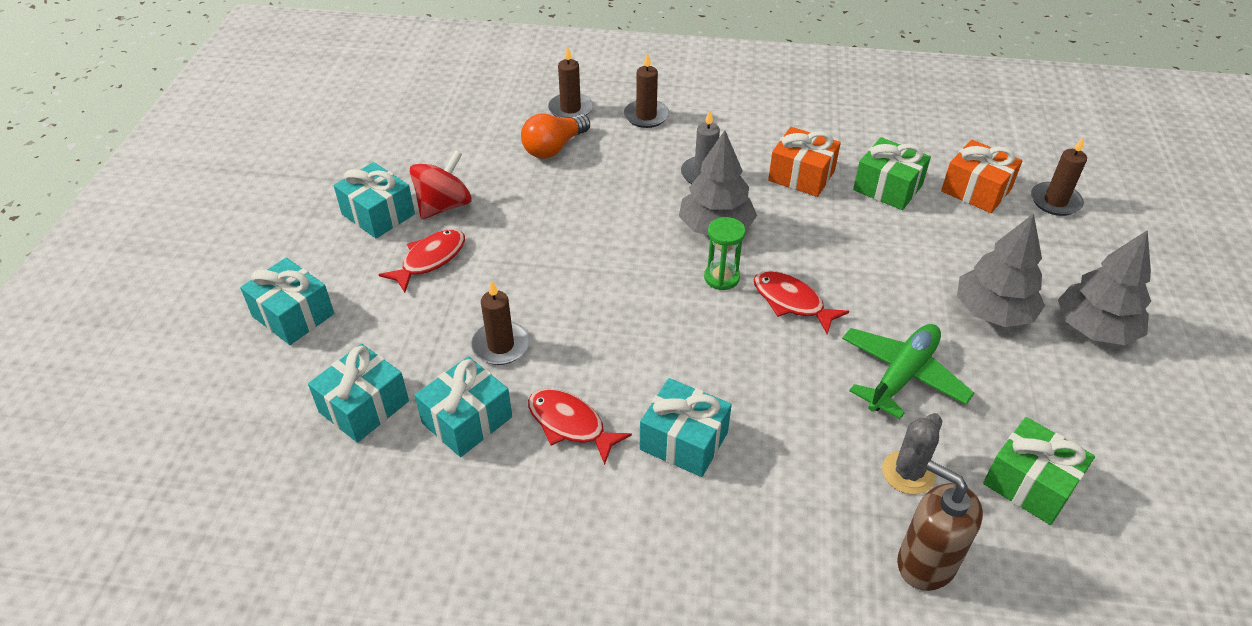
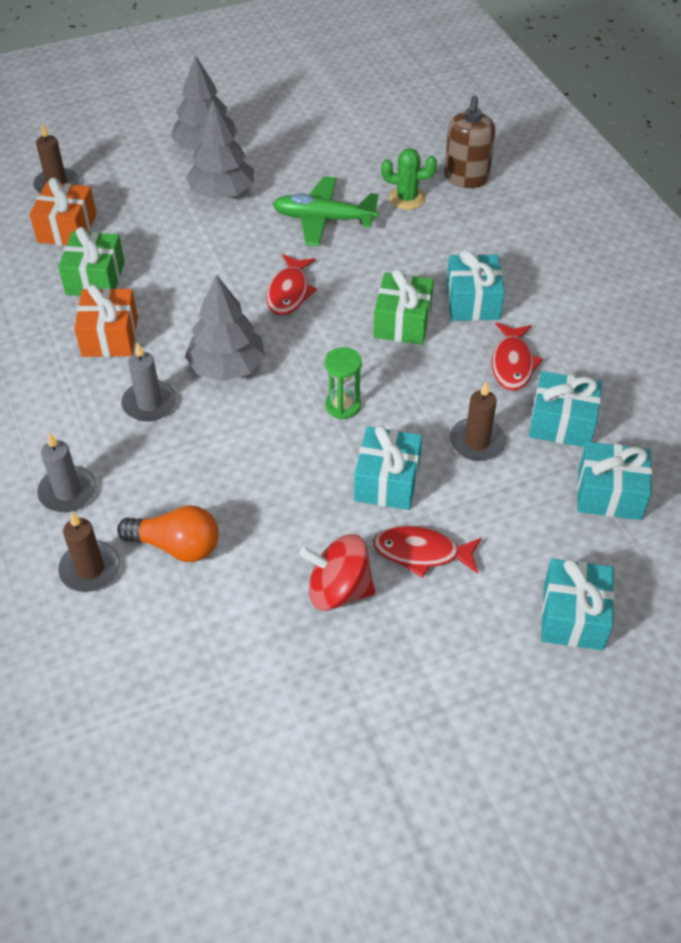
camera: 120 degrees left, 5 degrees up
turquoise gift [334,162,415,238] -> turquoise gift moved to [354,425,422,510]
brown candle [624,52,669,128] -> grey candle [37,433,96,512]
green hourglass [704,217,746,290] -> green hourglass moved to [325,347,362,419]
grey cactus [882,413,942,495] -> green cactus [381,148,437,210]
green gift [983,417,1095,525] -> green gift moved to [374,269,434,345]

